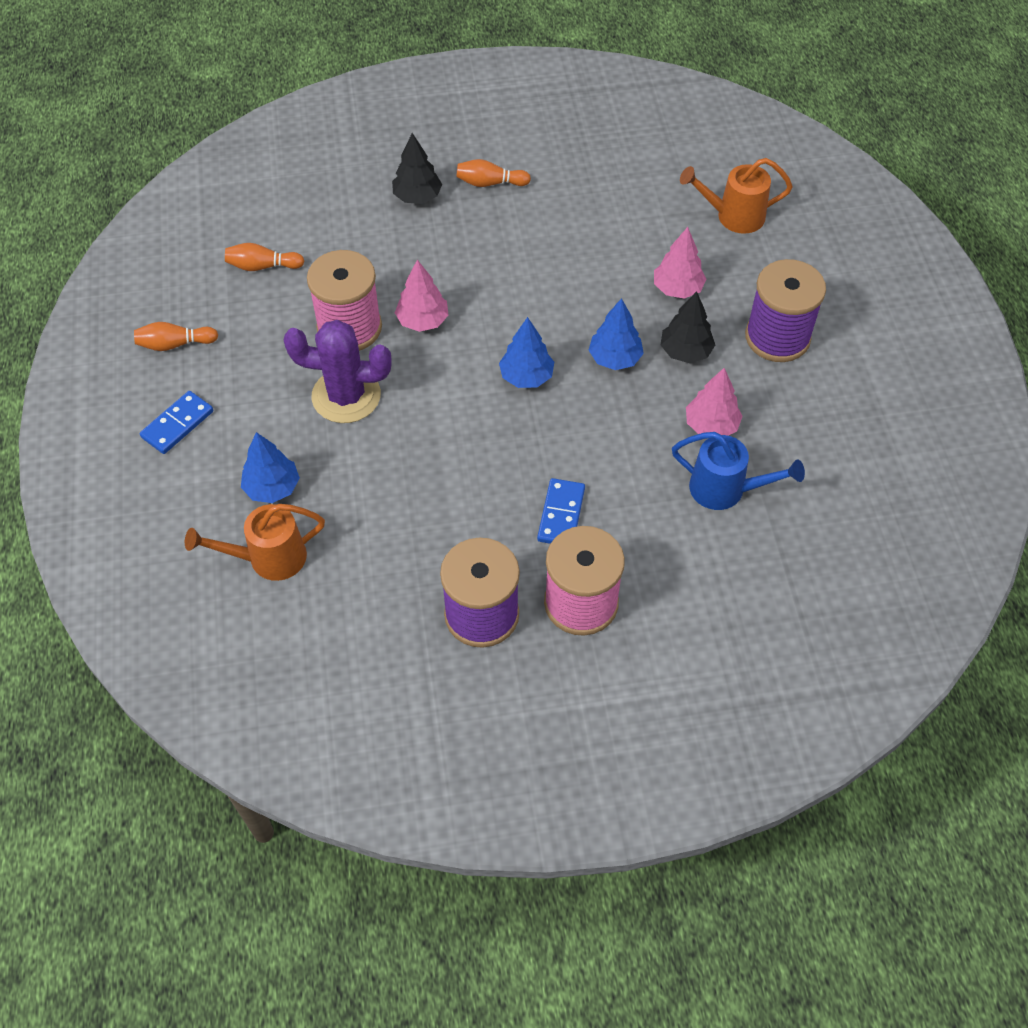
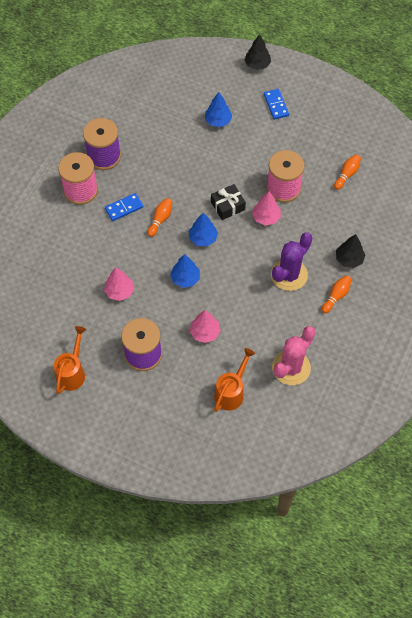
camera: 125 degrees right, 5 degrees up
orange bowling pin [134,322,218,351] -> orange bowling pin moved to [147,198,172,237]
orange watering can [185,504,325,581] -> orange watering can moved to [54,326,86,394]
purple cactus [284,320,392,423] -> purple cactus moved to [271,232,312,291]
blue domino [537,478,585,544] -> blue domino turned 75 degrees counterclockwise [105,193,144,221]
black tree [661,291,715,363] -> black tree moved to [244,34,271,70]
blue watering can [672,432,805,510] -> none
none -> black gift [211,184,246,220]
none -> pink cactus [272,326,315,385]

